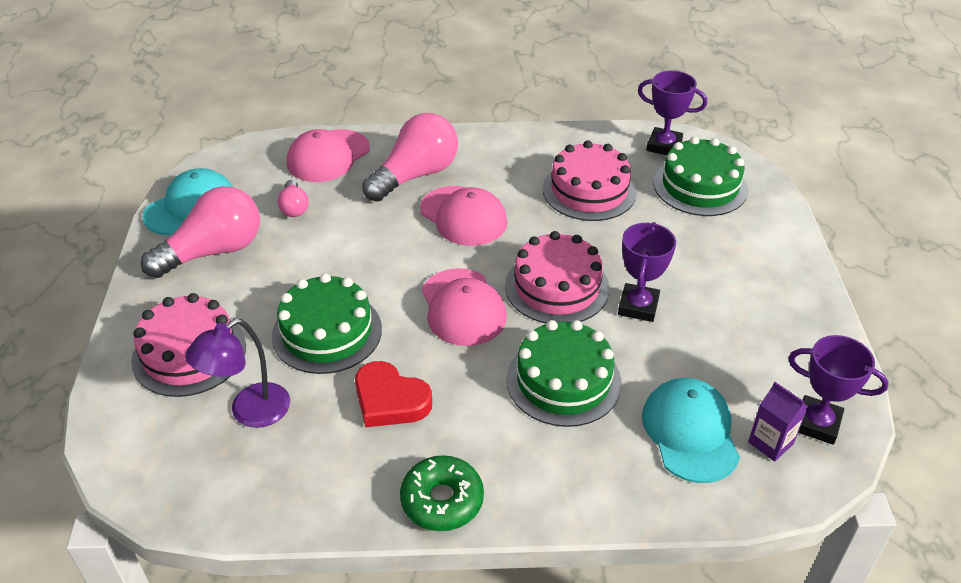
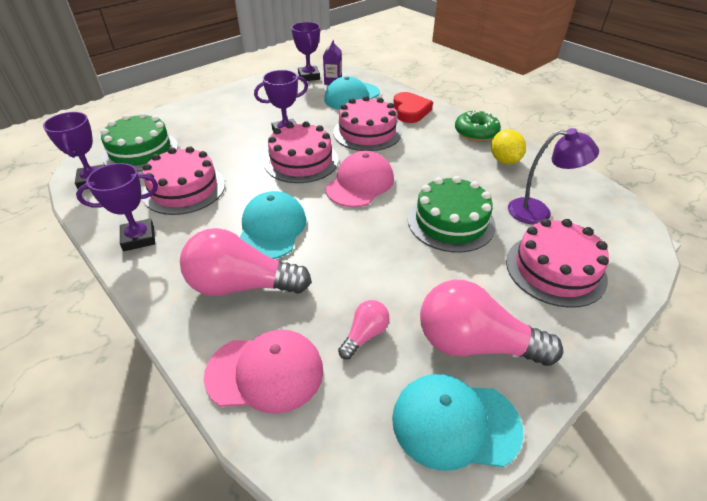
camera: 130 degrees left, 0 degrees up
red heart [355,361,432,427] -> red heart moved to [393,92,433,123]
pink cap [420,186,507,246] -> turquoise cap [240,191,306,259]
green cake [506,320,622,427] -> pink cake [333,96,402,151]
none -> purple trophy [76,163,158,251]
none -> yellow lemon [491,129,526,164]

